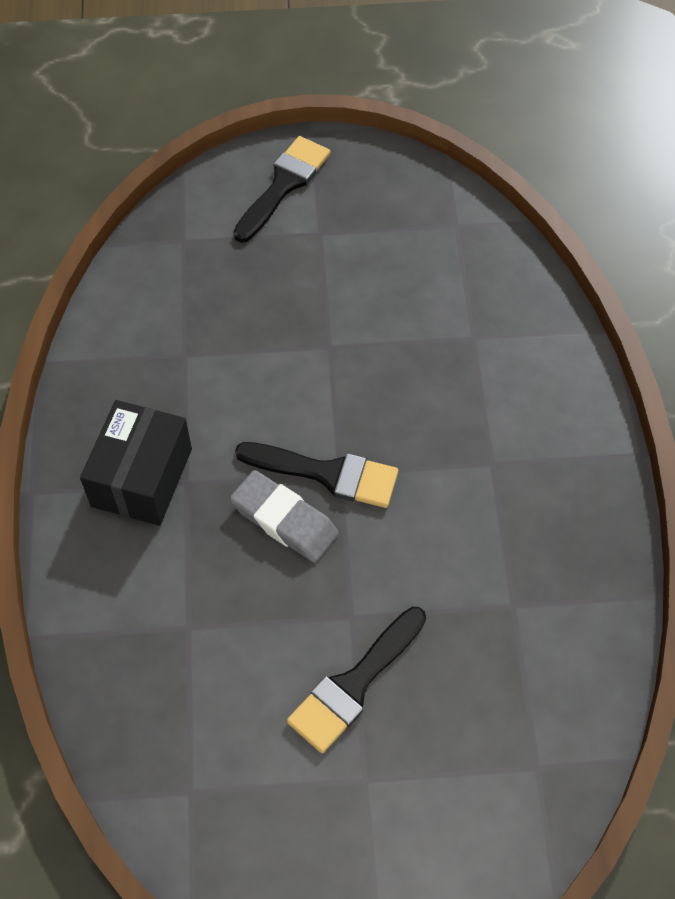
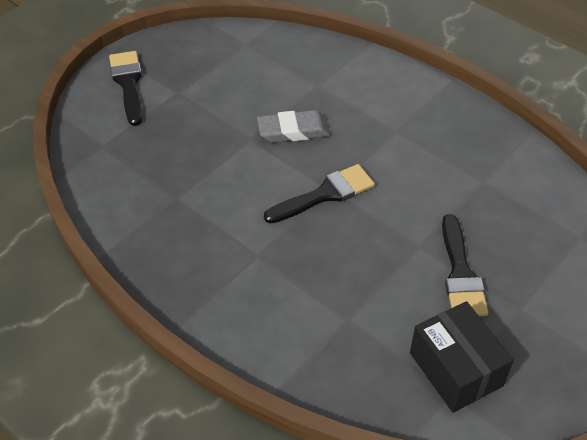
camera: 45 degrees left, 10 degrees down
black box [80,400,192,526] -> black box moved to [410,301,514,413]
grey eraser [230,470,339,562] -> grey eraser moved to [257,110,330,143]

